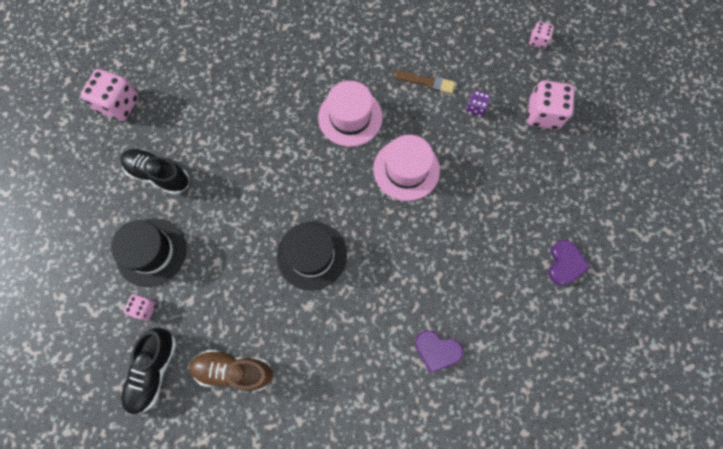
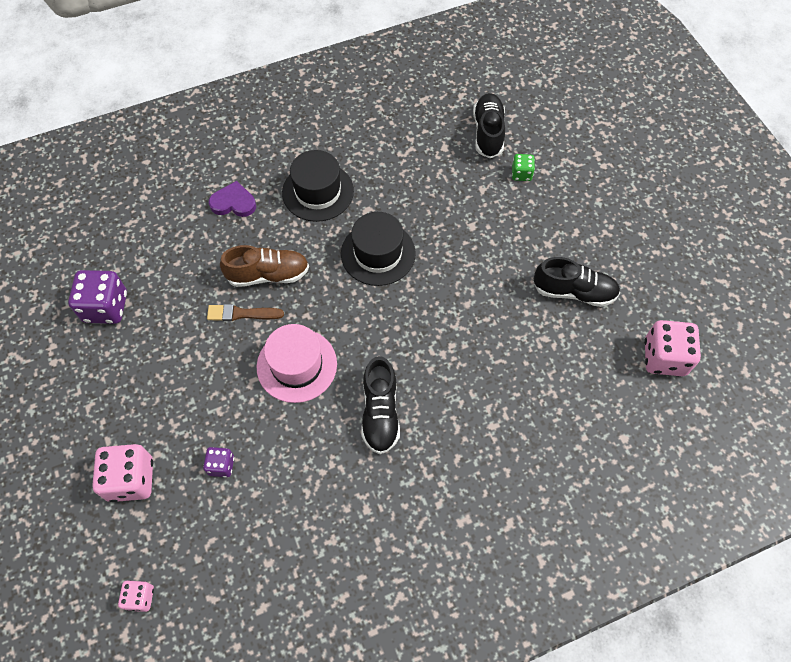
camera: 165 degrees right, 10 degrees down
black hat [111,218,187,287] -> black hat moved to [282,150,354,222]
pink dice [123,294,157,321] -> green dice [512,154,535,181]
brown shoe [189,350,274,391] -> brown shoe moved to [220,245,309,287]
pink hat [318,81,383,147] -> black shoe [361,356,400,454]
brown brush [394,71,455,94] -> brown brush moved to [207,304,284,321]
purple heart [549,240,590,285] -> purple dice [68,270,127,324]

